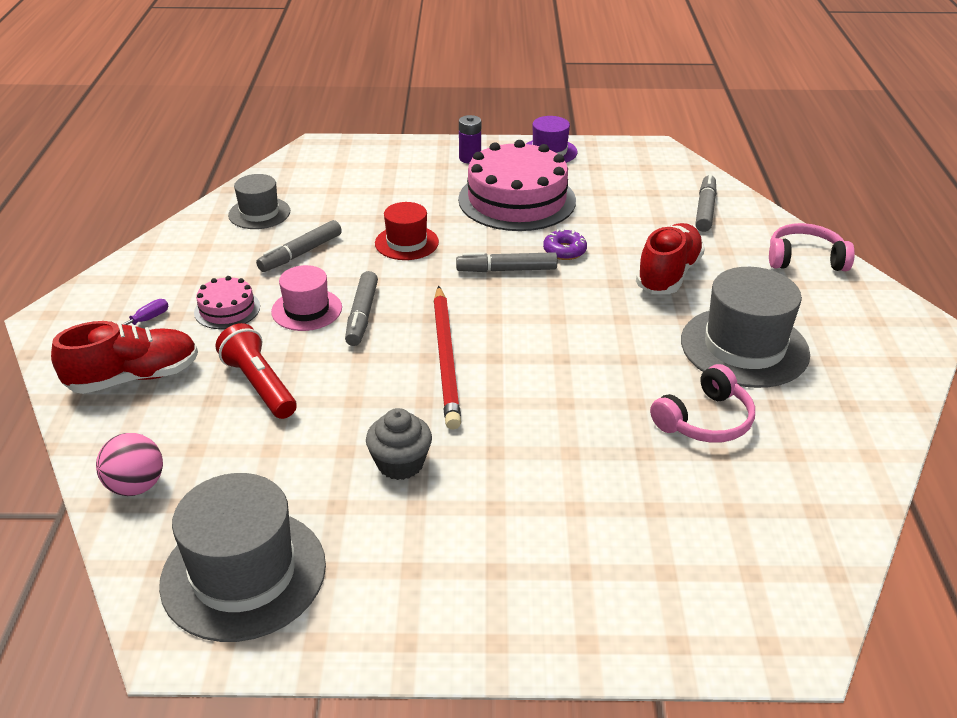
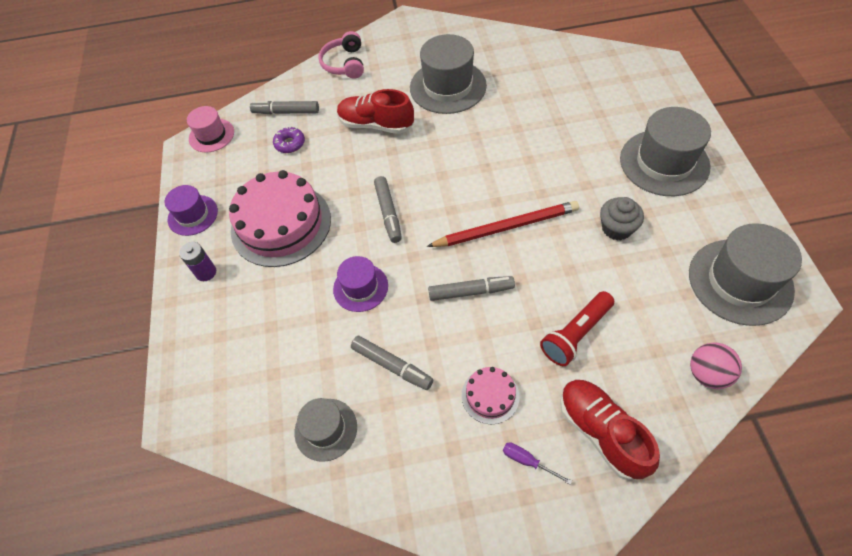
camera: 95 degrees left, 20 degrees up
pink hat [271,265,342,331] -> pink hat moved to [187,106,234,152]
red hat [375,202,439,260] -> purple hat [333,256,388,312]
purple donut [543,229,587,260] -> purple donut moved to [273,126,305,153]
pink headphones [650,364,755,443] -> none
none -> grey hat [620,107,711,196]

